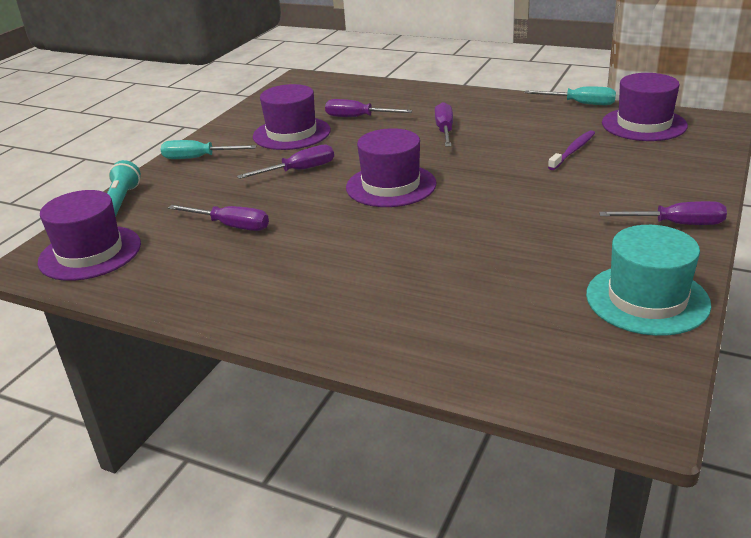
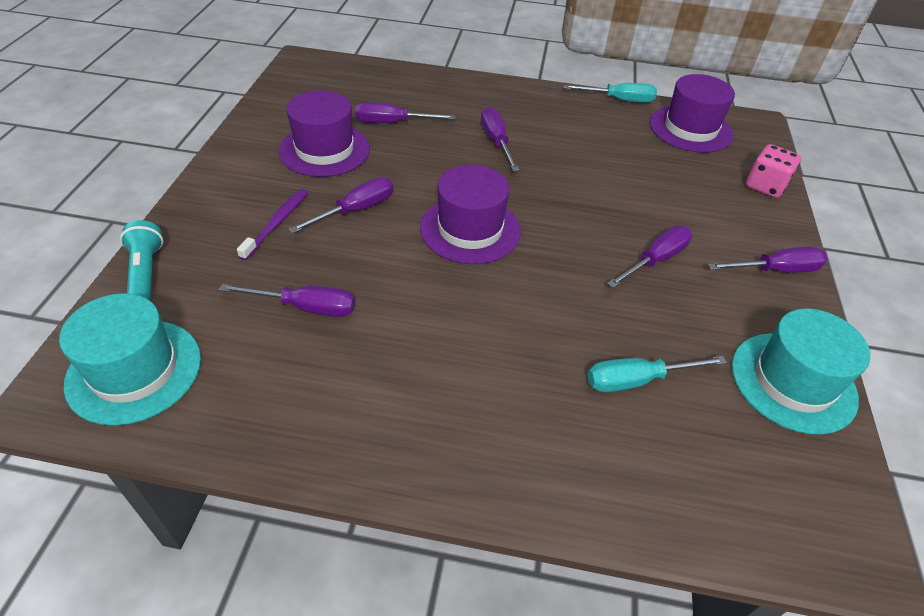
camera: 20 degrees left, 15 degrees up
purple hat [38,190,141,281] -> turquoise hat [59,293,201,426]
turquoise screwdriver [161,140,257,159] -> turquoise screwdriver moved to [588,356,727,392]
purple toothbrush [548,130,595,170] -> purple toothbrush moved to [237,189,308,260]
none -> purple screwdriver [607,225,692,288]
none -> pink dice [746,144,801,198]

